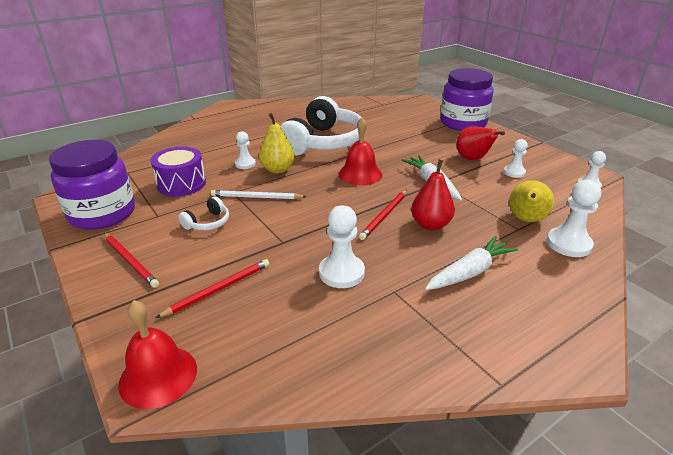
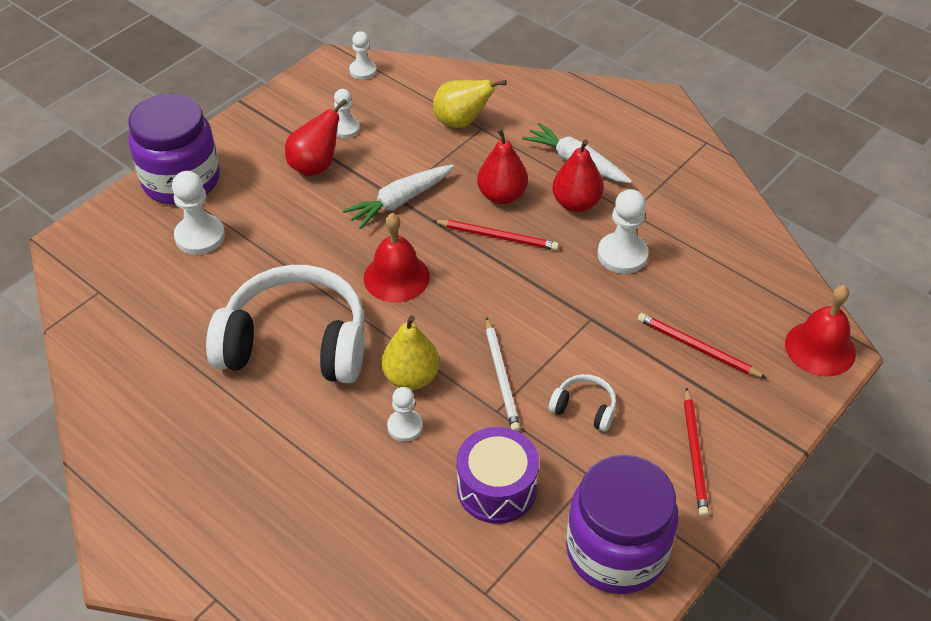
camera: 105 degrees left, 15 degrees up
red pencil [104,233,159,288] -> red pencil turned 150 degrees clockwise [684,387,709,517]
white pawn [546,180,601,257] -> white pawn moved to [172,171,225,255]
none -> red pear [552,140,604,212]

